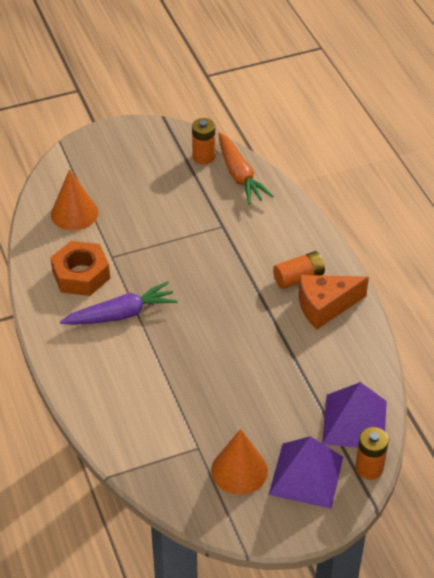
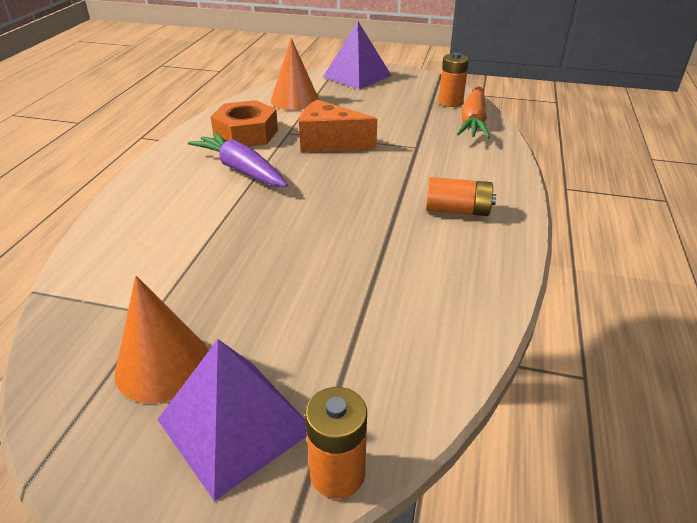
camera: 35 degrees right, 10 degrees down
purple carrot [60,281,178,325] -> purple carrot turned 150 degrees counterclockwise [188,132,288,187]
orange cheese [299,275,369,330] -> orange cheese moved to [299,100,377,152]
purple pyramid [322,382,387,448] -> purple pyramid moved to [323,21,392,90]

